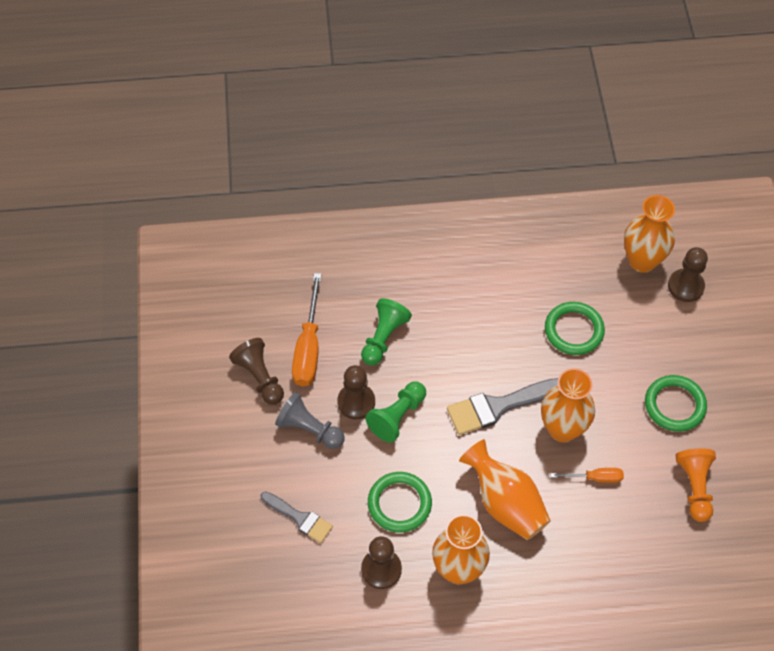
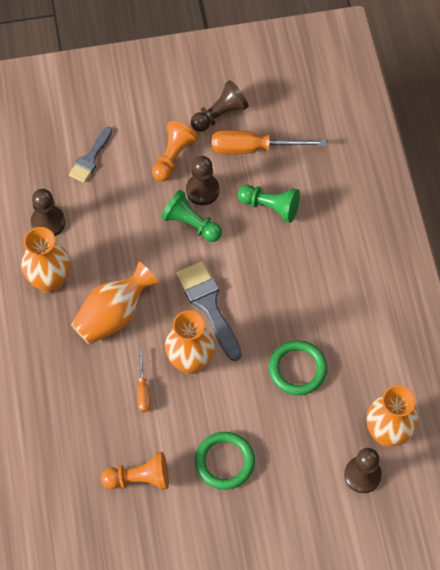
camera: 85 degrees right, 5 degrees up
grey pawn [275,392,344,449] -> orange pawn [152,121,198,182]
green ring [368,472,432,533] -> none

